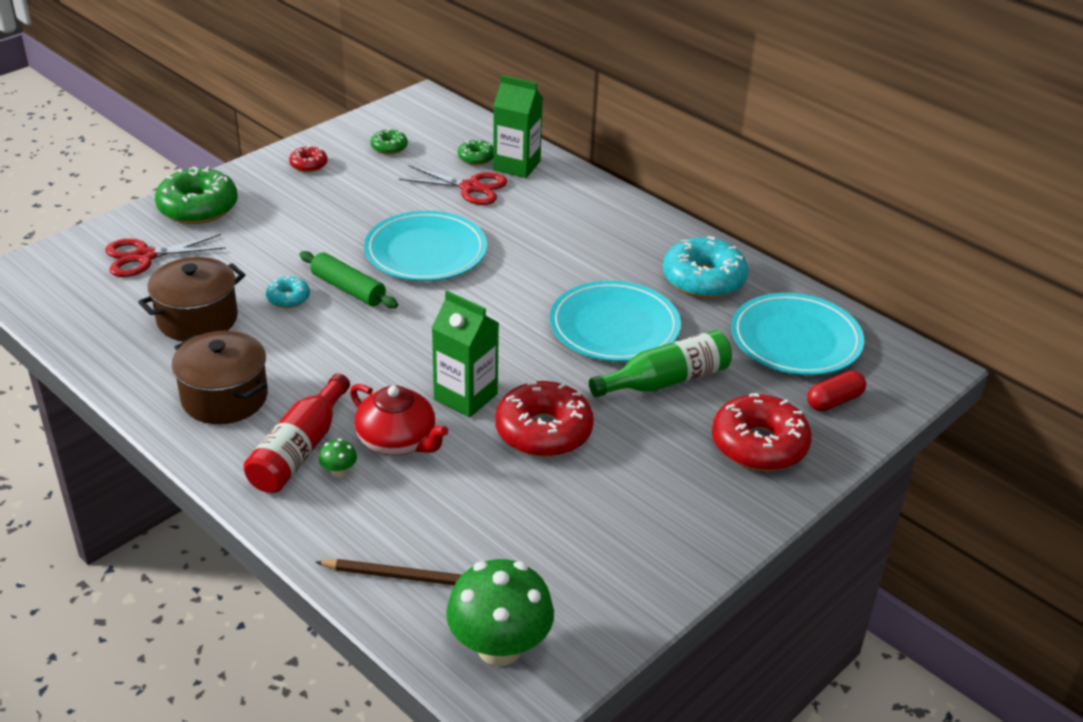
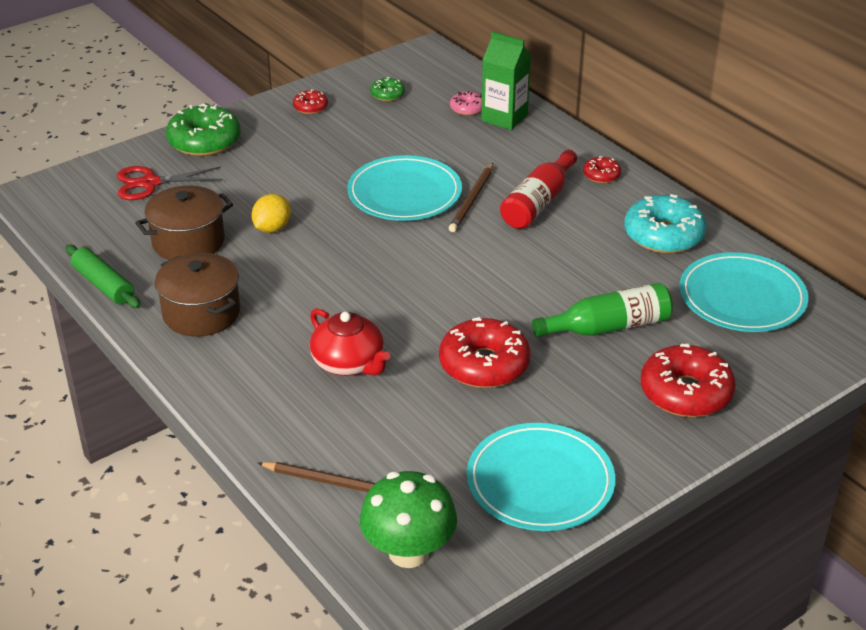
camera: 10 degrees right, 0 degrees up
red bottle [243,373,350,493] -> red bottle moved to [500,150,577,229]
turquoise donut [266,276,310,308] -> yellow lemon [251,194,291,233]
green rolling pin [299,251,398,308] -> green rolling pin moved to [65,245,141,308]
green mushroom [319,439,357,478] -> none
red scissors [399,165,508,205] -> none
green carton [432,291,499,417] -> none
green donut [458,139,493,165] -> pink donut [450,91,482,116]
turquoise plate [550,281,681,362] -> turquoise plate moved to [467,423,615,531]
red capsule [807,371,866,412] -> none
none -> brown pencil [449,163,493,232]
none -> red donut [583,156,621,183]

